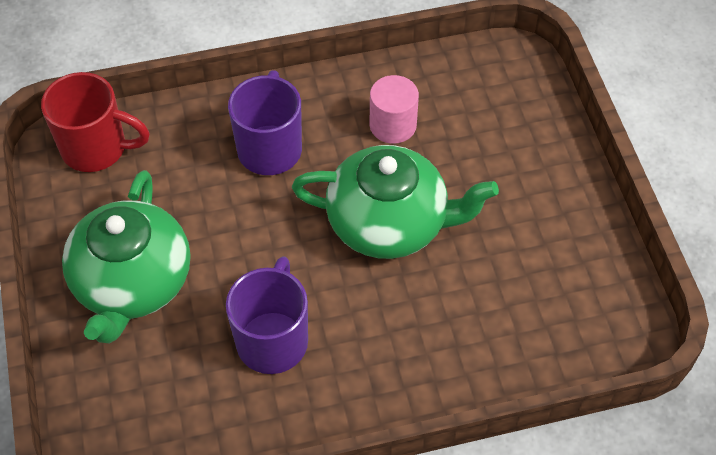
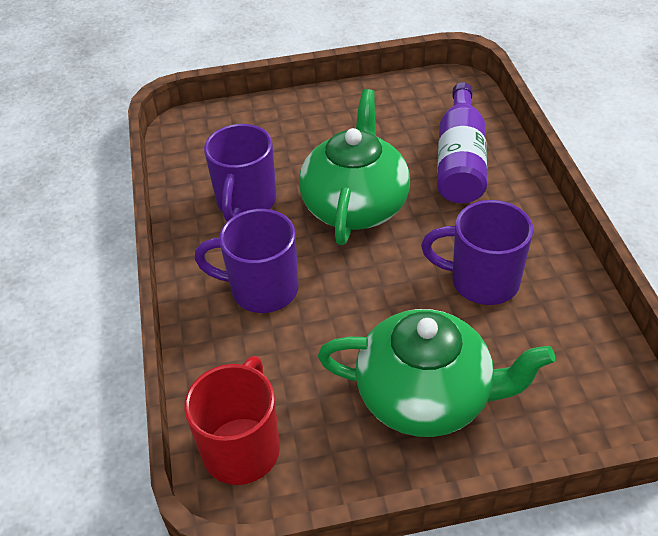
camera: 85 degrees left, 10 degrees down
pink cylinder [369,75,419,144] -> purple mug [204,124,277,221]
none -> purple bottle [437,82,487,203]

